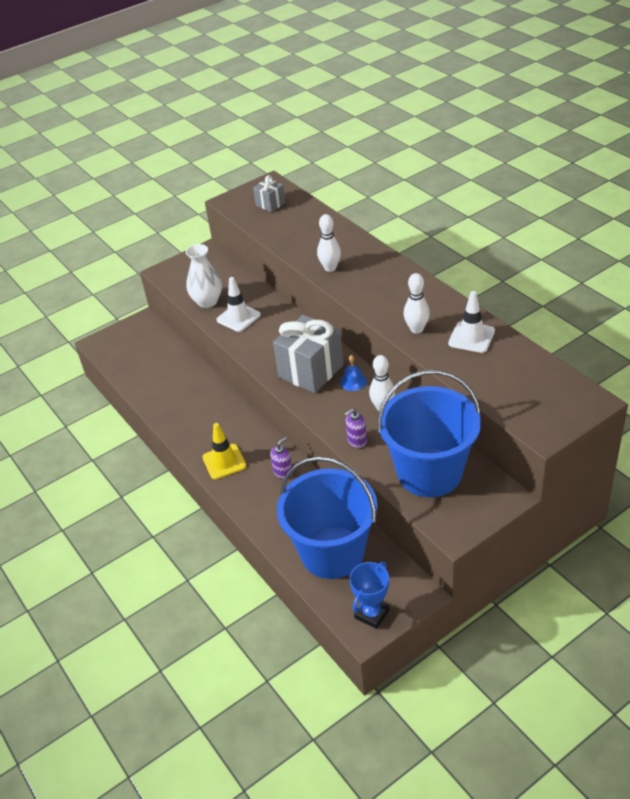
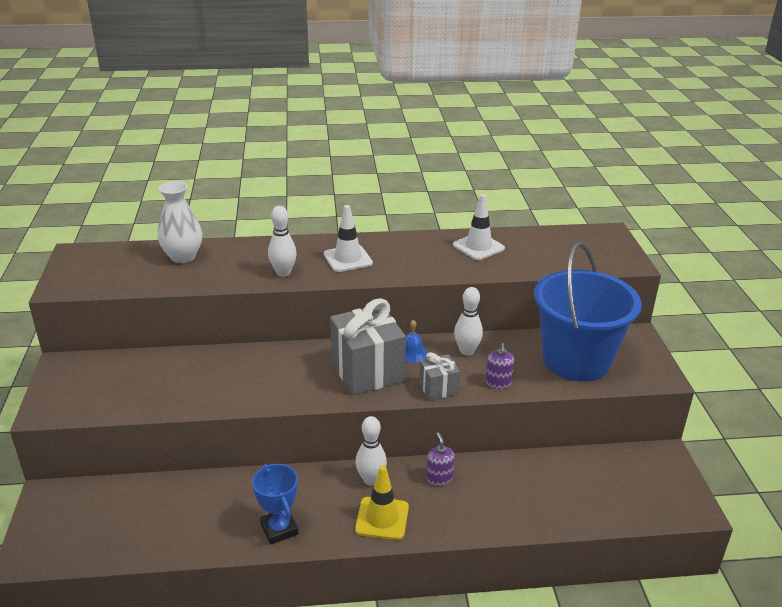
camera: 65 degrees left, 10 degrees down
white vase [186,244,222,308] -> white vase moved to [157,181,202,263]
white traffic cone [216,277,261,332] -> white traffic cone moved to [324,205,373,272]
grey gift [253,175,285,212] -> grey gift moved to [419,352,460,401]
blue bucket [277,456,377,579] -> none
blue trophy [349,562,390,629] -> blue trophy moved to [252,464,298,544]
white bowling pin [404,273,430,334] -> white bowling pin moved to [355,416,387,486]

